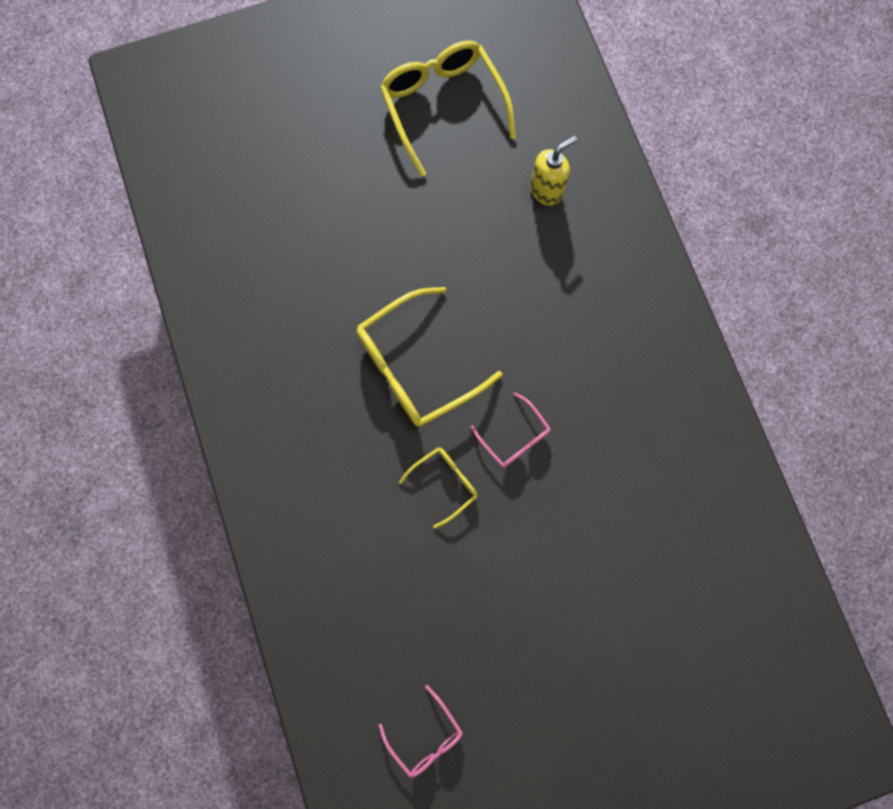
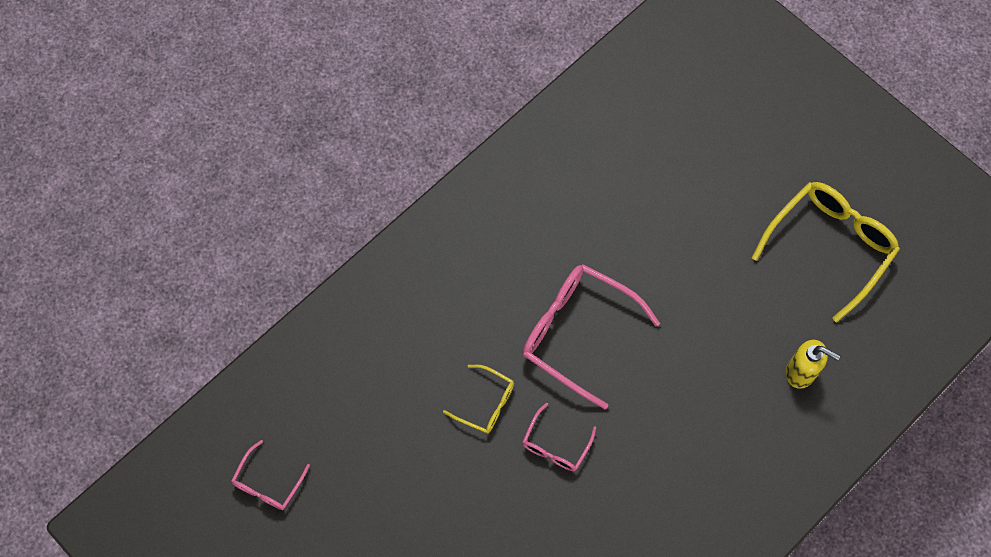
camera: 65 degrees right, 10 degrees down
yellow glasses [357,287,503,427] -> pink glasses [522,264,660,409]

